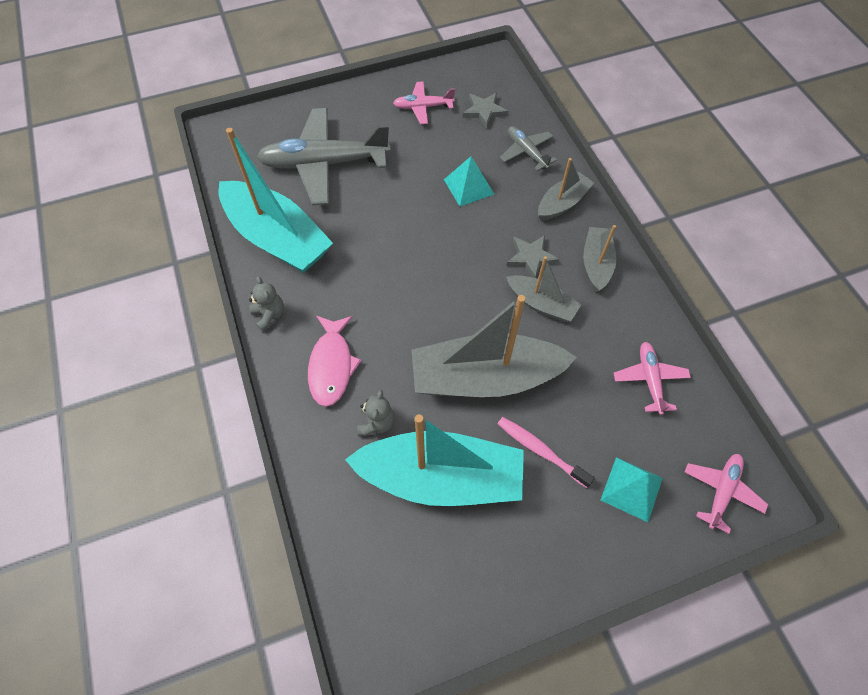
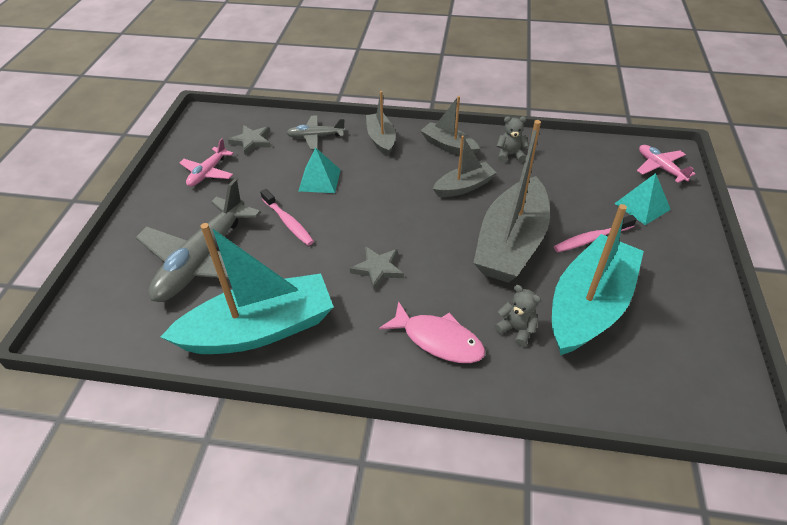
camera: 60 degrees left, 15 degrees down
grey teddy bear [249,277,284,332] -> grey teddy bear moved to [497,116,529,162]
grey star [507,235,559,278] -> grey star moved to [350,246,404,290]
pink plane [614,342,691,415] -> none
none -> pink toothbrush [260,189,314,246]

